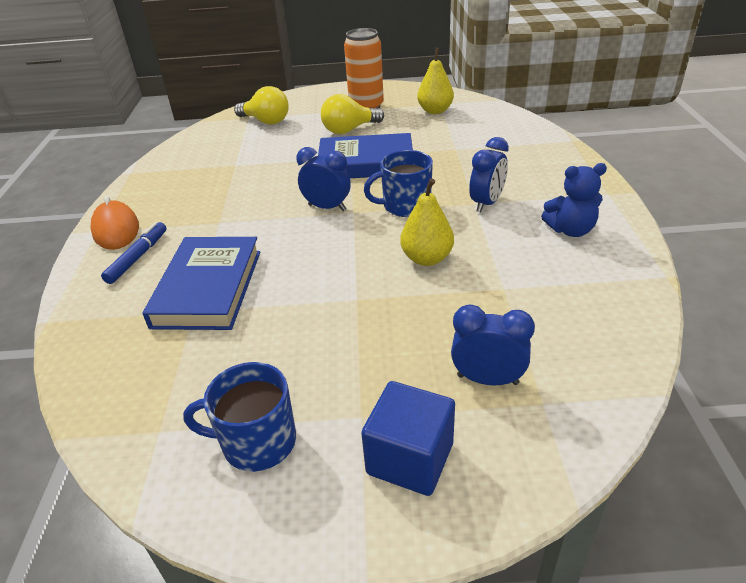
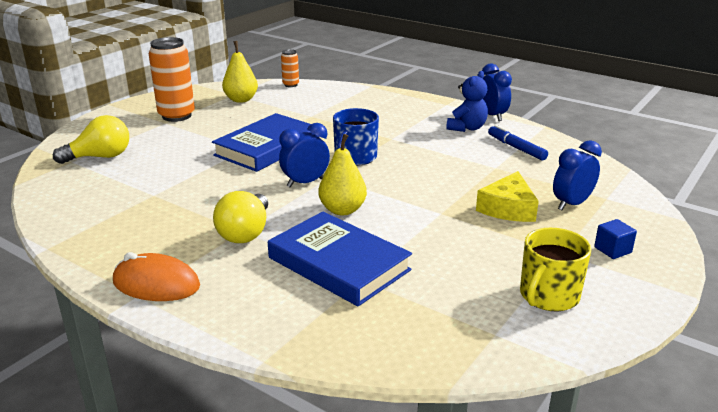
camera: 55 degrees left, 10 degrees down
blue marker [101,222,167,284] -> blue marker moved to [488,125,548,160]
blue mug [183,362,296,472] -> yellow mug [520,228,591,311]
yellow light bulb [321,94,384,134] -> yellow light bulb moved to [213,191,268,243]
blue cube [361,381,455,496] -> blue cube [594,219,637,259], size x0.55
yellow pear [400,178,454,266] -> yellow pear moved to [318,134,367,215]
blue clock [469,137,509,212] -> blue clock moved to [482,63,512,121]
none -> orange can [281,49,299,87]
none -> yellow cheese [476,171,539,222]

